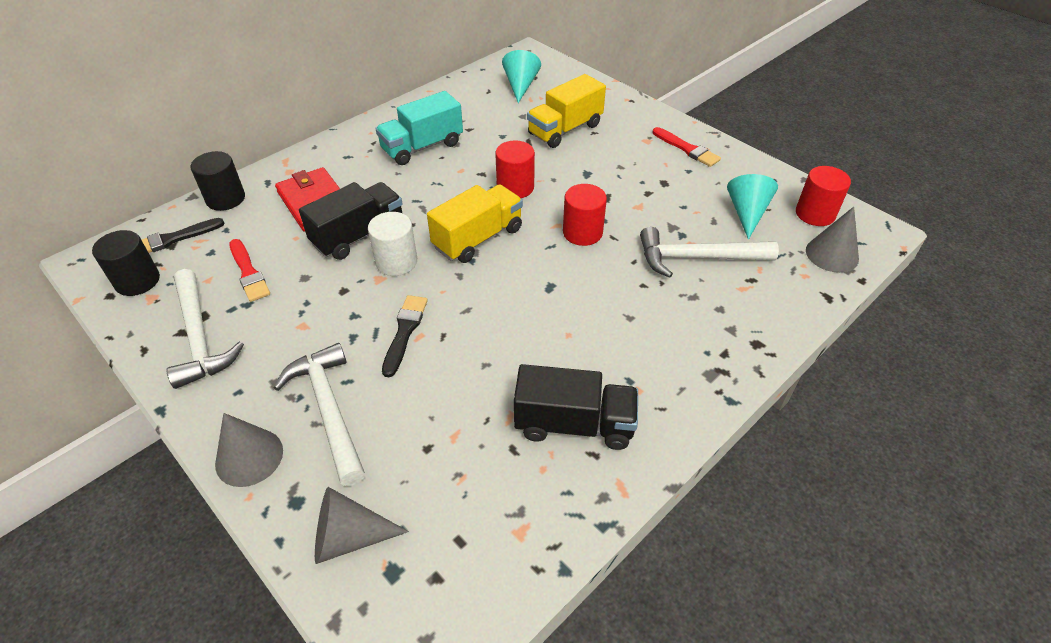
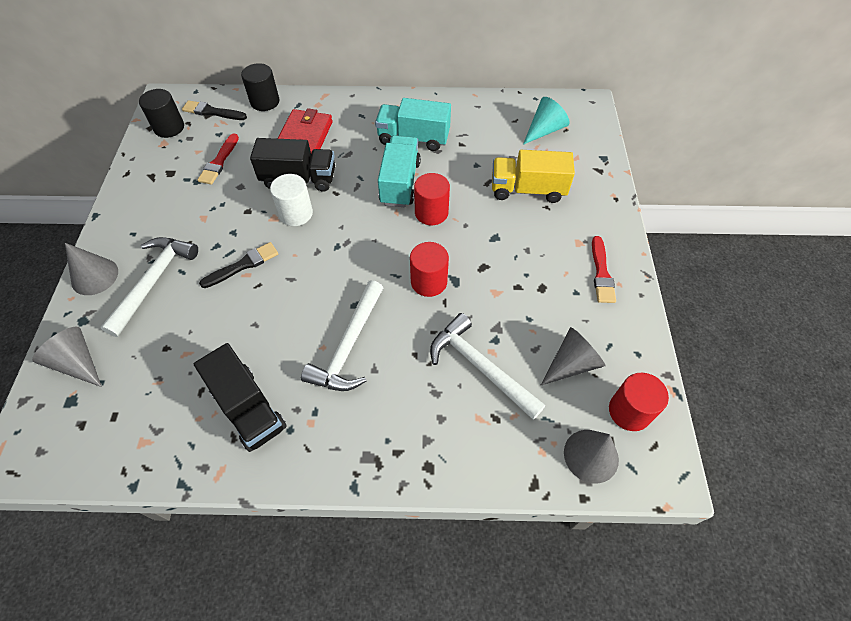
camera: 45 degrees right, 10 degrees up
white hammer [167,269,244,389] -> white hammer moved to [301,280,383,391]
yellow truck [427,184,523,263] -> none
turquoise cone [727,174,778,239] -> grey cone [541,327,605,385]
none -> turquoise truck [378,135,421,207]

